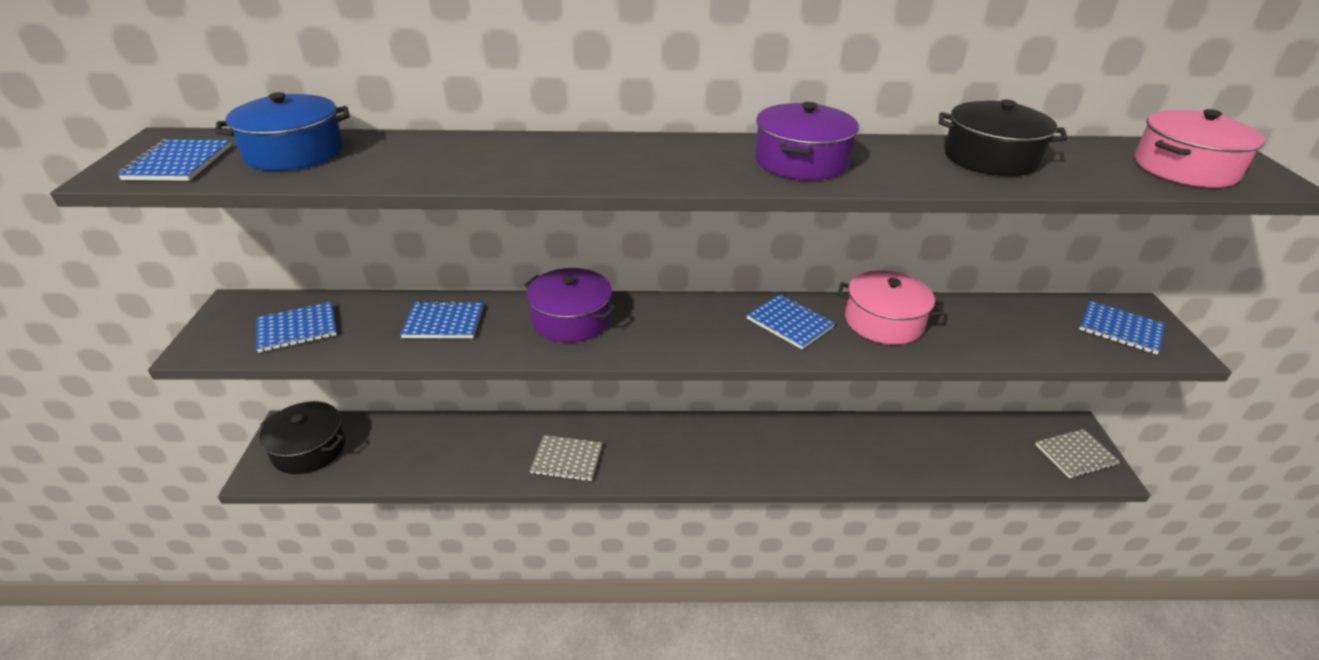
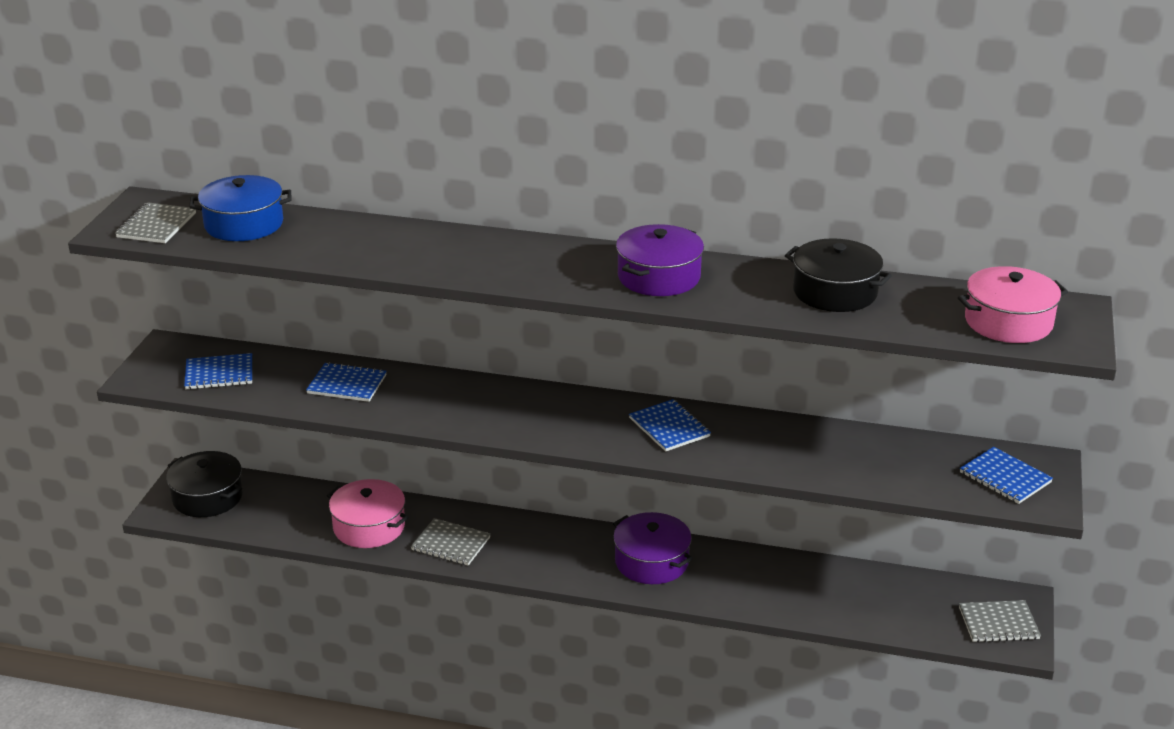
camera: 15 degrees right, 5 degrees down
blue notebook [117,139,231,181] -> grey notebook [115,202,196,243]
purple pot [524,268,617,342] -> purple pot moved to [613,512,693,584]
pink pot [838,270,943,344] -> pink pot moved to [327,479,409,548]

